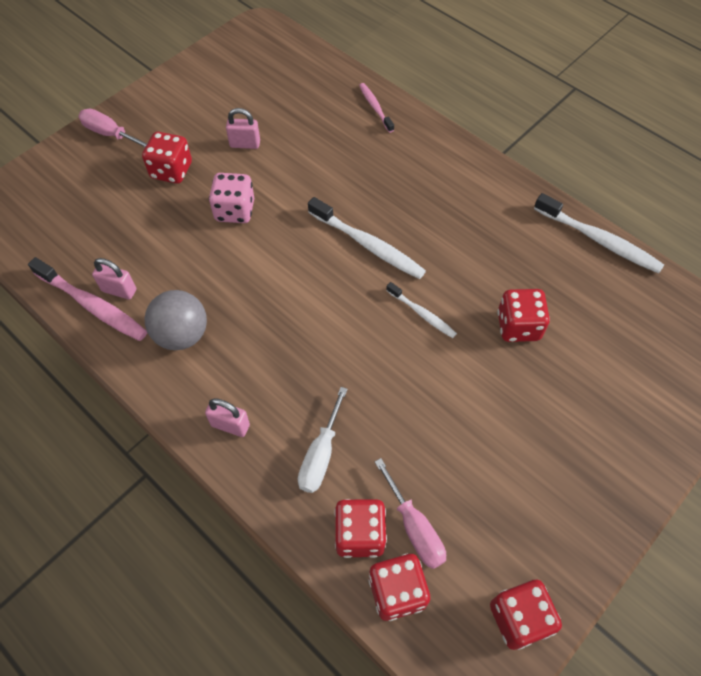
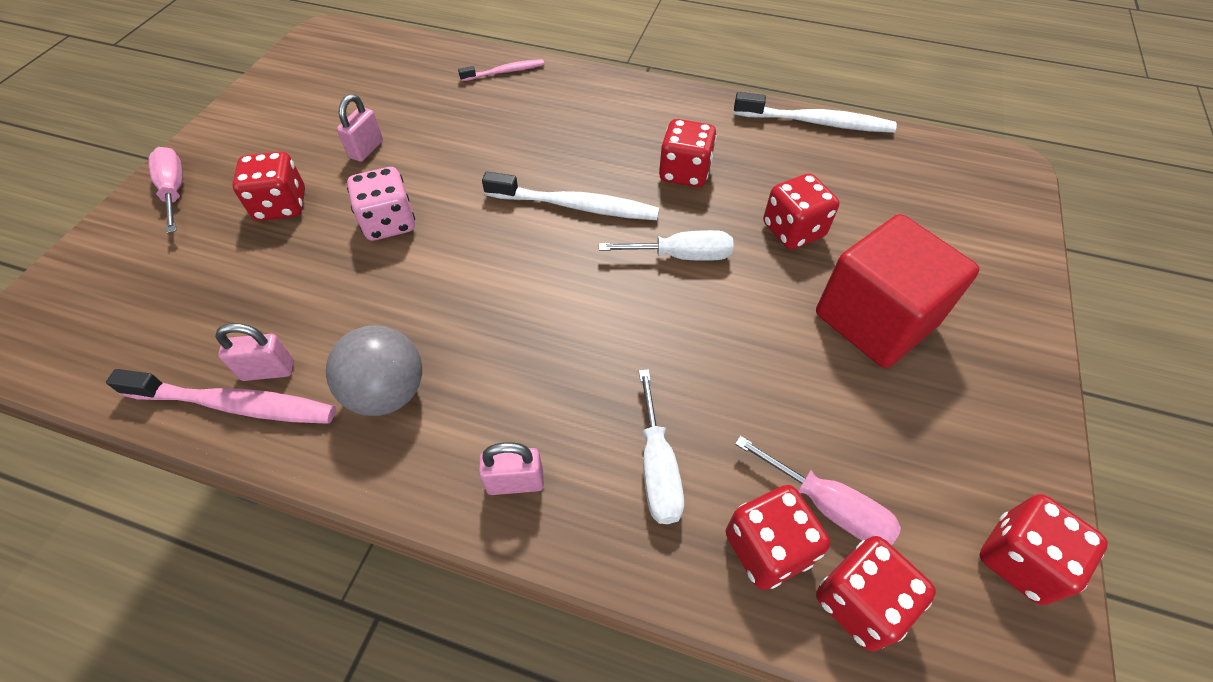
camera: 25 degrees left, 5 degrees down
pink screwdriver [79,109,147,148] -> pink screwdriver turned 60 degrees clockwise [148,147,183,233]
pink padlock [226,108,260,149] -> pink padlock turned 45 degrees counterclockwise [337,94,383,162]
pink toothbrush [359,83,394,133] -> pink toothbrush turned 120 degrees clockwise [458,59,544,81]
white toothbrush [386,282,457,338] -> white screwdriver [599,230,734,261]
none -> red dice [659,119,717,187]
none -> red cube [816,214,980,368]

